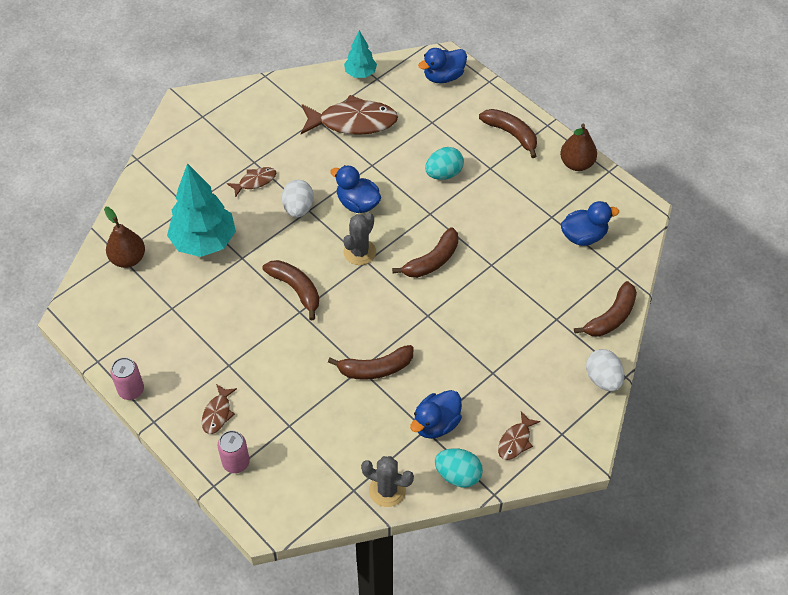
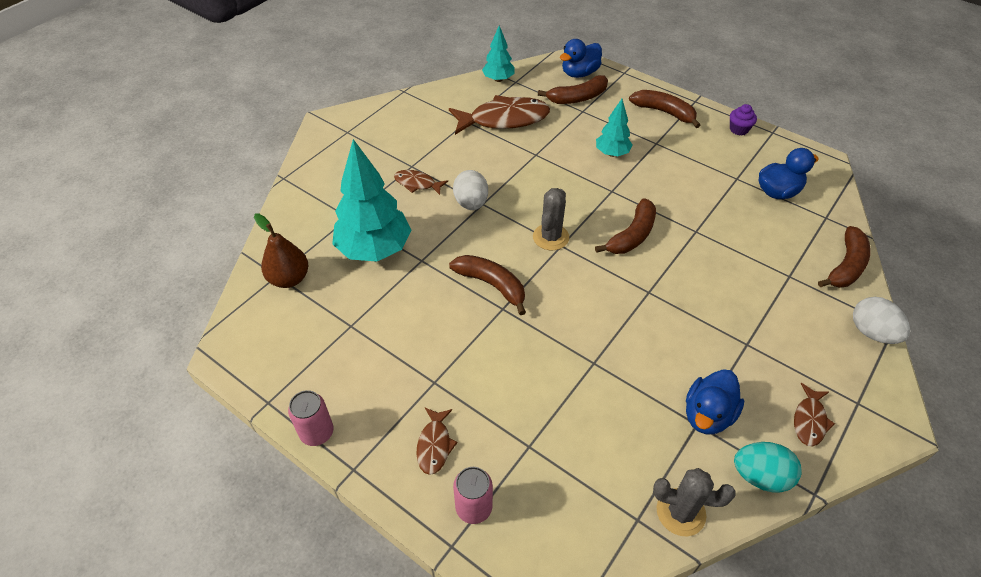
camera: 10 degrees left, 5 degrees down
brown fish [227,167,276,197] -> brown fish turned 120 degrees counterclockwise [394,170,448,195]
brown banana [328,345,414,380] -> brown banana moved to [538,75,608,104]
blue duck [330,165,381,213] -> none
turquoise egg [425,147,464,180] -> turquoise tree [596,99,633,157]
brown pear [560,124,597,171] -> purple cupcake [730,104,757,135]

